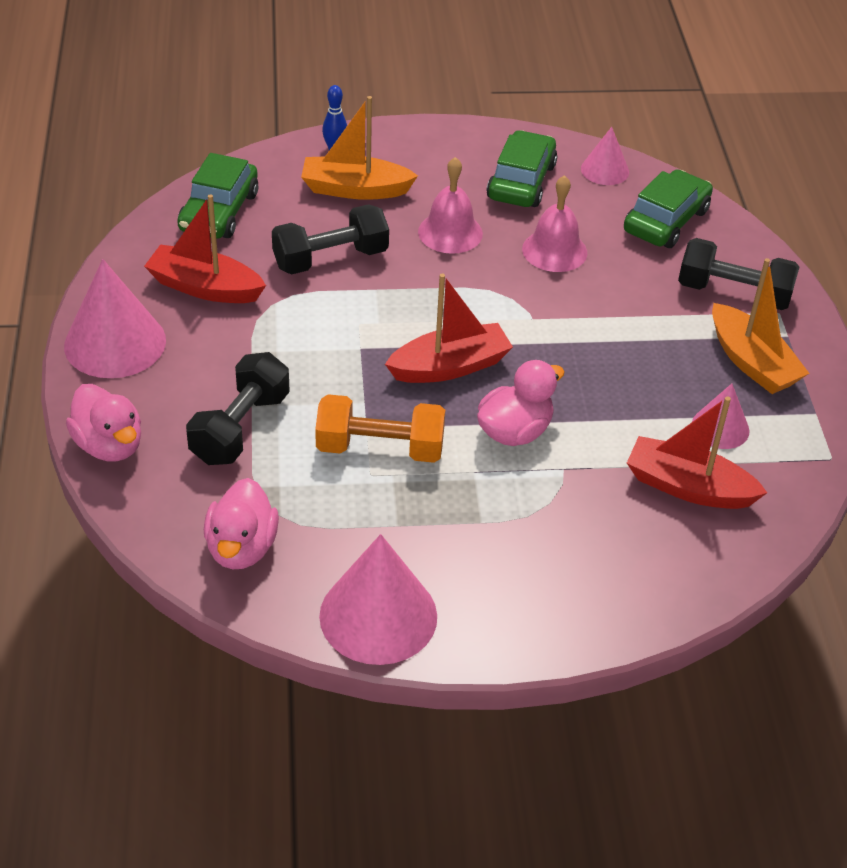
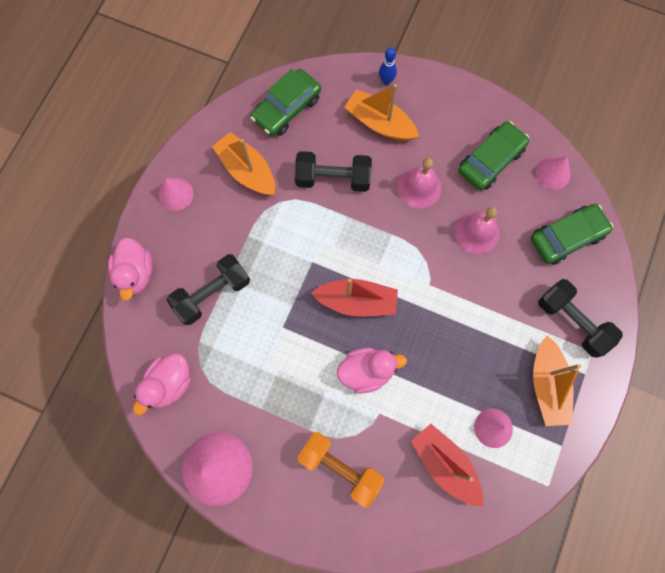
camera: 30 degrees right, 30 degrees up
pink cone [64,259,166,378] -> pink cone [158,178,194,211], size x0.56
red boat [144,194,266,303] -> orange boat [212,132,275,195]
orange dumbbell [315,394,445,463] -> orange dumbbell moved to [297,432,385,507]

